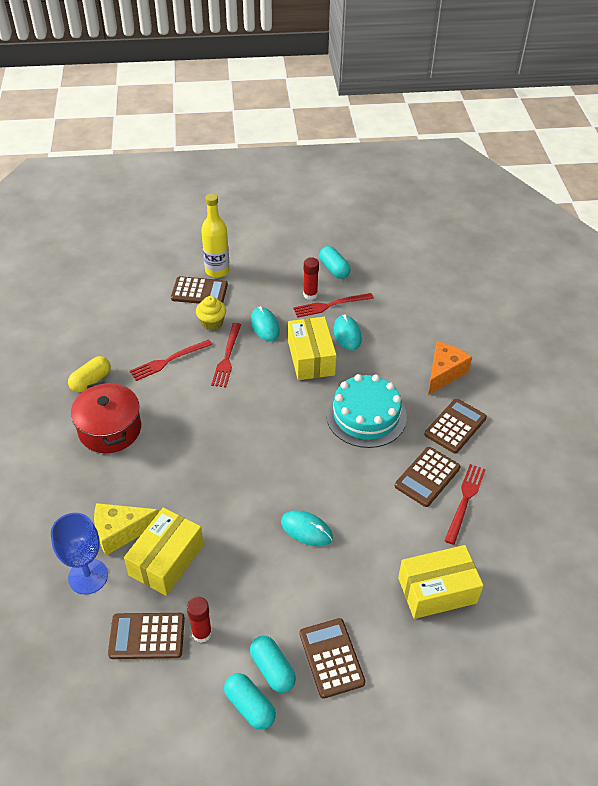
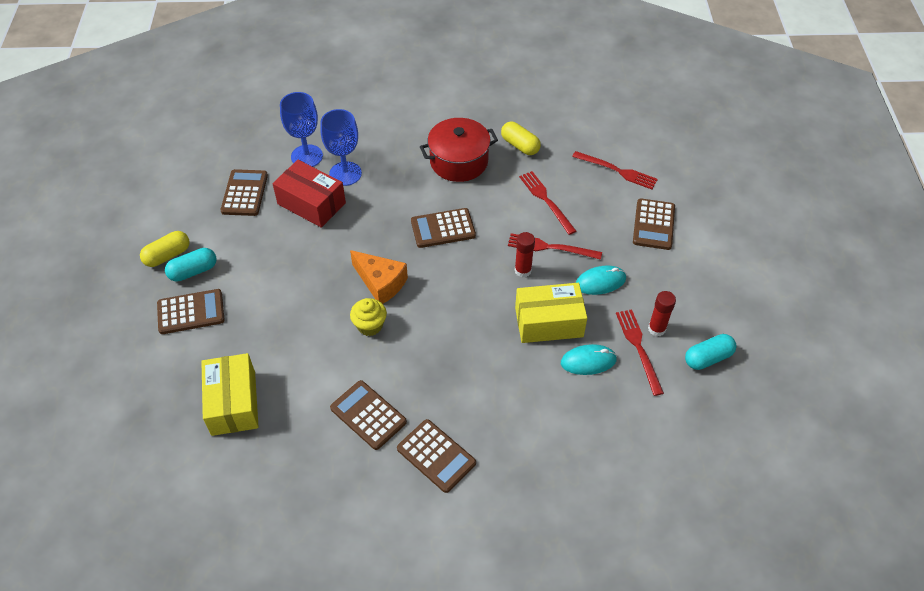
camera: 95 degrees right, 5 degrees up
yellow cheese [94,503,159,555] -> blue goblet [320,109,362,186]
yellow box [124,507,204,596] -> red box [273,160,346,228]
red glue stick [187,597,212,643] -> red glue stick moved to [515,232,535,278]
yellow cupcake [196,296,226,331] -> yellow cupcake moved to [350,298,387,336]
yellow bottle [201,194,230,278] -> none
turquoise capsule [224,673,276,730] -> yellow capsule [140,231,190,267]
turquoise mouse [281,510,333,546] -> none
turquoise cake [326,374,407,448] -> none
orange cheese [428,342,472,395] -> orange cheese moved to [350,250,408,304]
red fork [444,464,486,545] -> red fork moved to [572,151,658,189]
none -> brown calculator [411,208,476,248]

